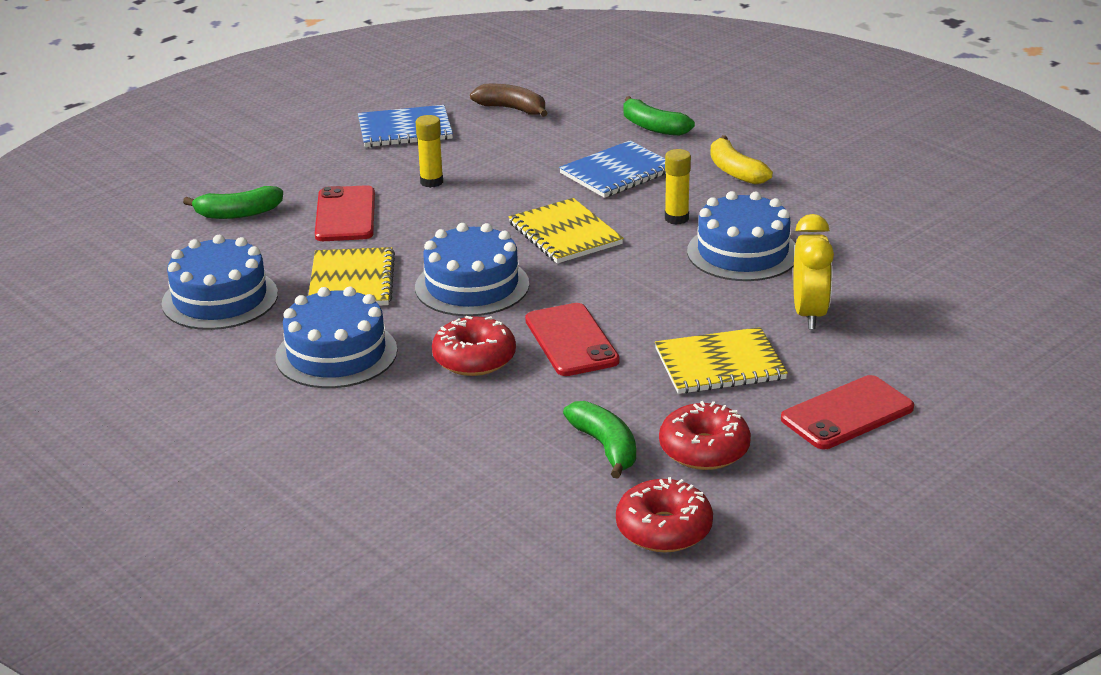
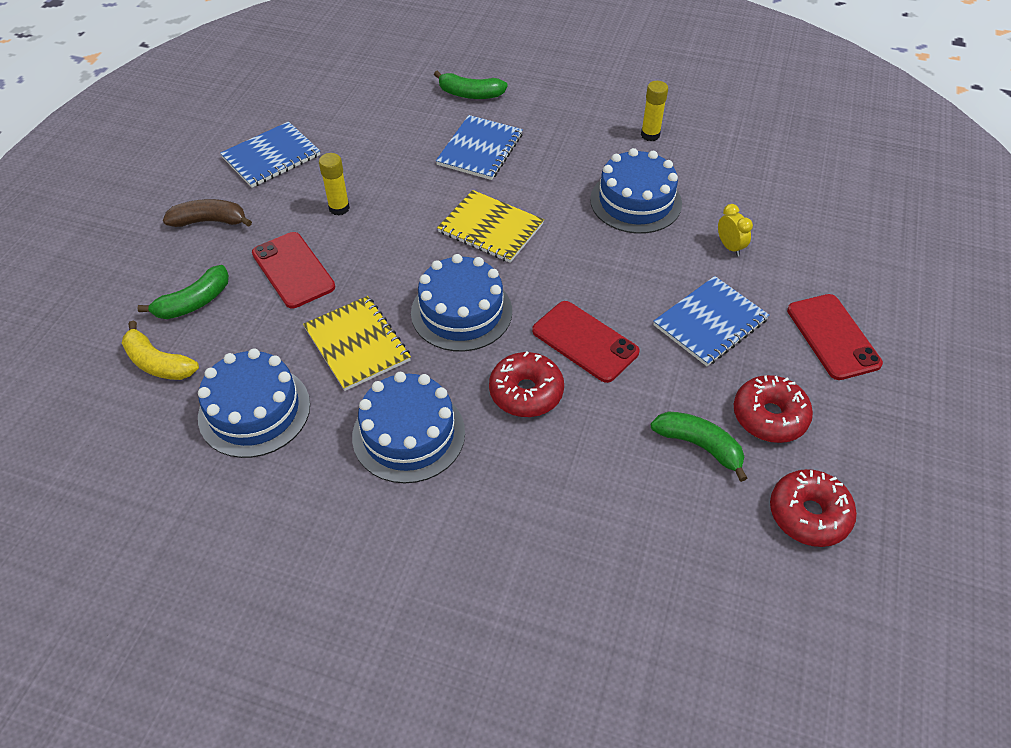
camera: 30 degrees left, 20 degrees up
brown banana [470,84,547,117] -> brown banana moved to [163,199,252,227]
yellow notebook [655,327,788,394] -> blue notebook [653,276,769,366]
yellow glue stick [665,149,691,225] -> yellow glue stick moved to [641,81,668,141]
yellow banana [710,135,773,184] -> yellow banana moved to [122,321,199,380]
red phone [781,375,914,449] -> red phone turned 45 degrees counterclockwise [787,294,883,380]
yellow clock [793,214,834,329] -> yellow clock [718,204,753,256], size x0.58

